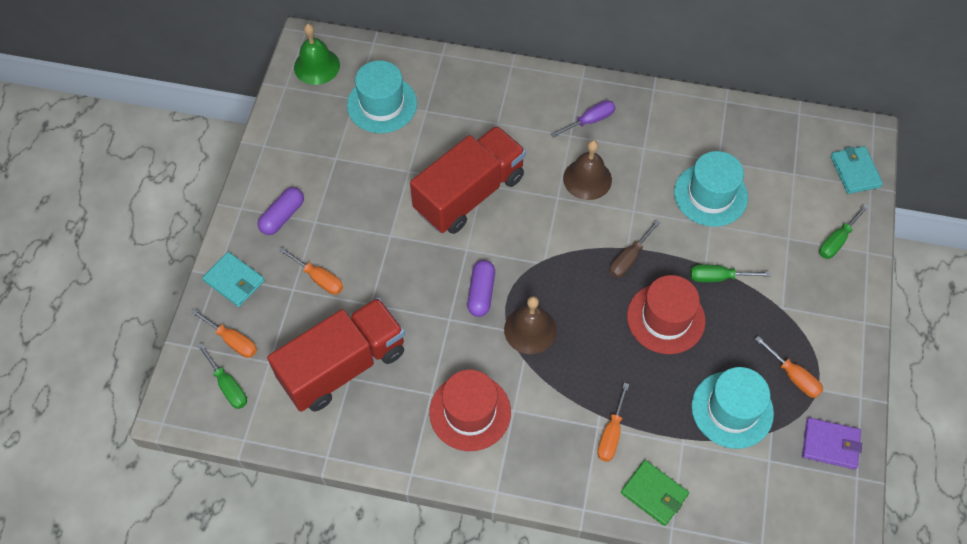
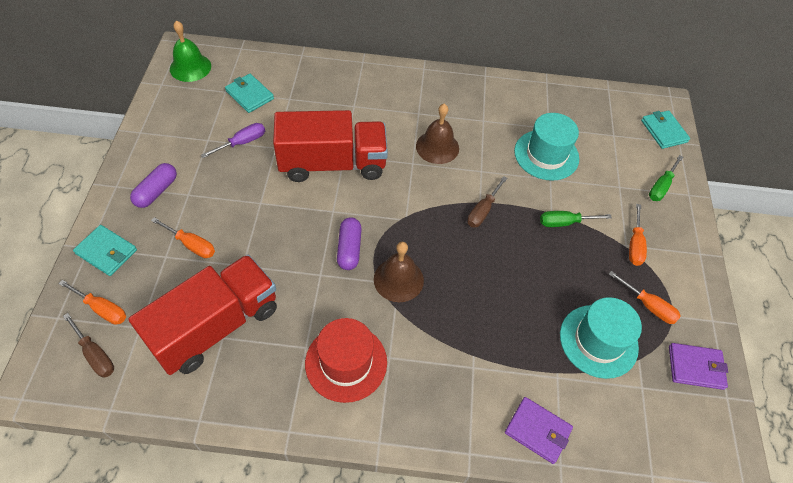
camera: 10 degrees left, 5 degrees down
green screwdriver [197,343,247,409] -> brown screwdriver [63,313,114,378]
turquoise hat [347,60,417,133] -> turquoise wallet [225,74,274,113]
red truck [410,126,526,234] -> red truck turned 45 degrees clockwise [273,110,388,182]
purple screwdriver [551,100,615,138] -> purple screwdriver moved to [201,123,265,158]
orange screwdriver [598,383,629,462] -> orange screwdriver moved to [629,204,647,266]
green wallet [621,460,689,526] -> purple wallet [505,397,573,464]
red hat [627,275,706,354] -> none

